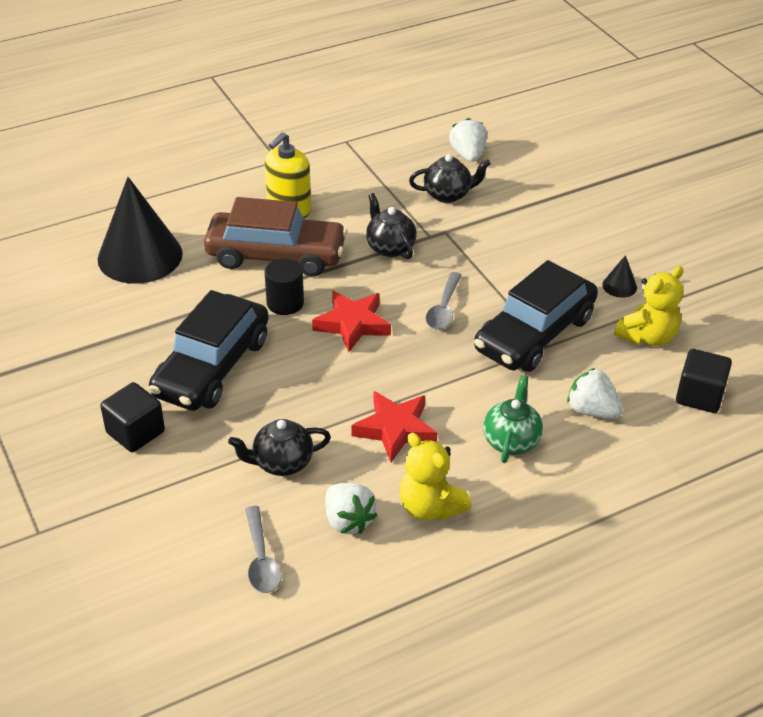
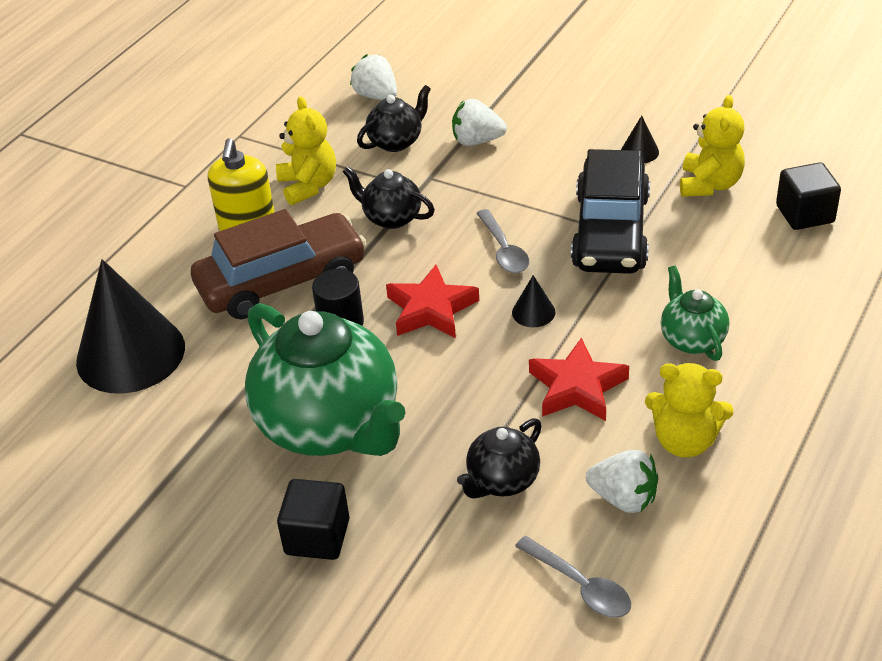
camera: 30 degrees left, 0 degrees up
black car [149,290,269,411] -> green teapot [245,303,406,456]
white strawberry [567,368,623,419] -> white strawberry moved to [452,99,507,146]
none -> yellow teddy bear [276,97,336,205]
none -> black cone [512,275,556,327]

